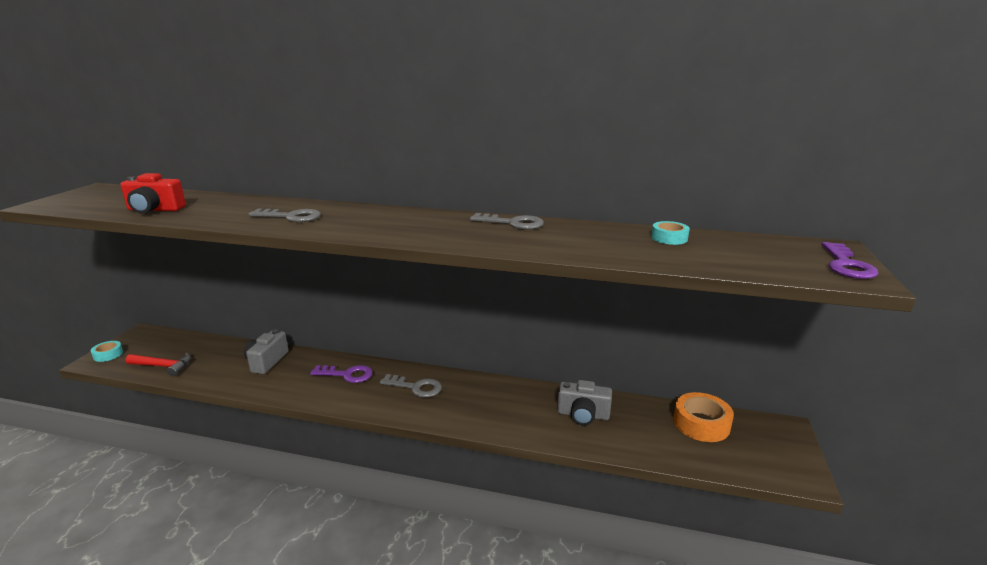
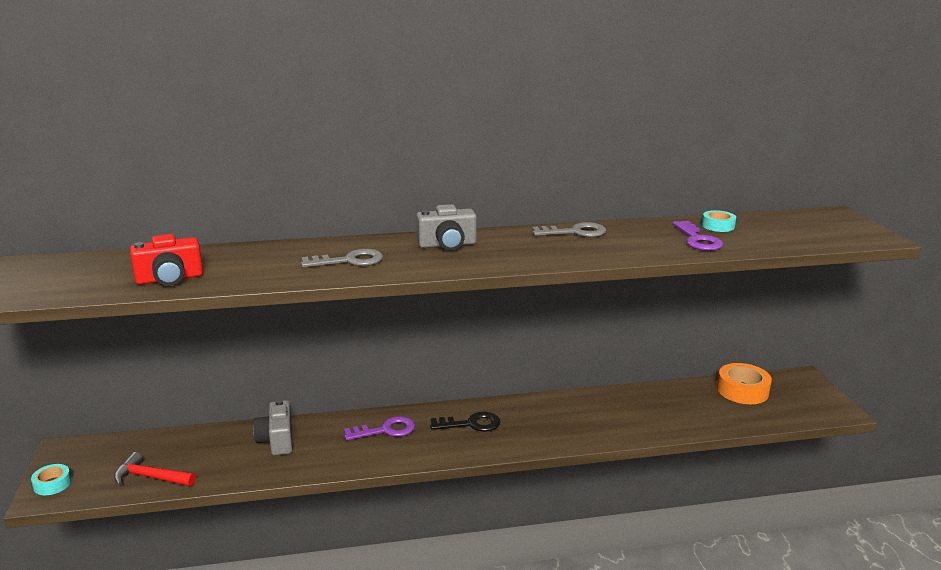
camera: 25 degrees left, 0 degrees up
red hammer [126,353,191,376] -> red hammer turned 150 degrees counterclockwise [114,452,196,486]
grey key [380,374,442,398] -> black key [430,411,500,432]
grey camera [557,380,612,425] -> grey camera moved to [416,204,477,250]
purple key [821,242,878,279] -> purple key moved to [673,221,723,251]

